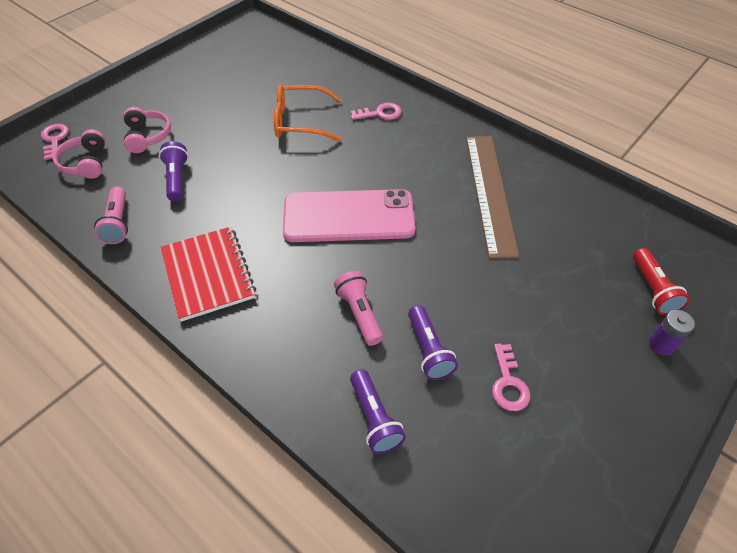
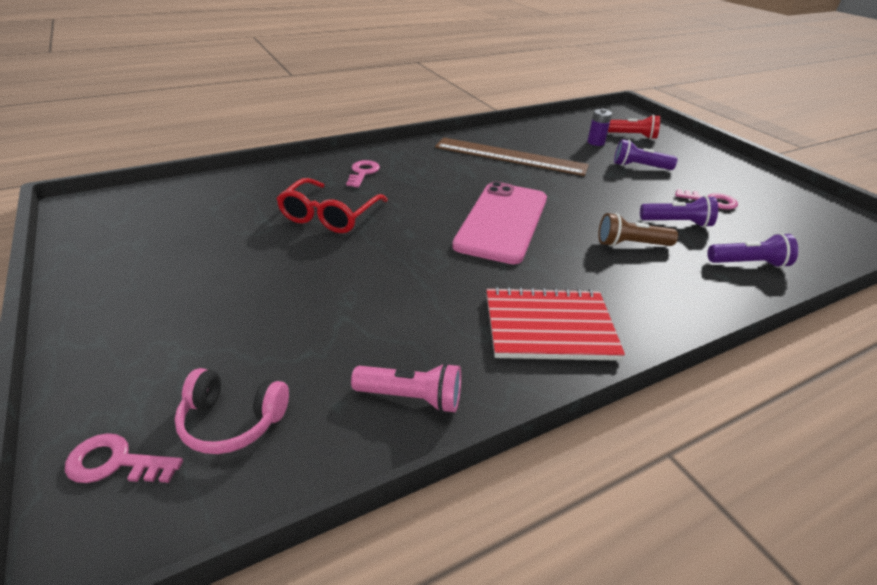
camera: 70 degrees left, 15 degrees down
pink headphones [124,107,171,153] -> none
purple flashlight [159,141,188,201] -> purple flashlight moved to [614,139,677,170]
orange glasses [274,84,342,142] -> red glasses [276,178,388,233]
pink flashlight [334,271,383,346] -> brown flashlight [598,213,678,247]
purple battery [649,310,695,356] -> purple battery moved to [587,109,612,146]

